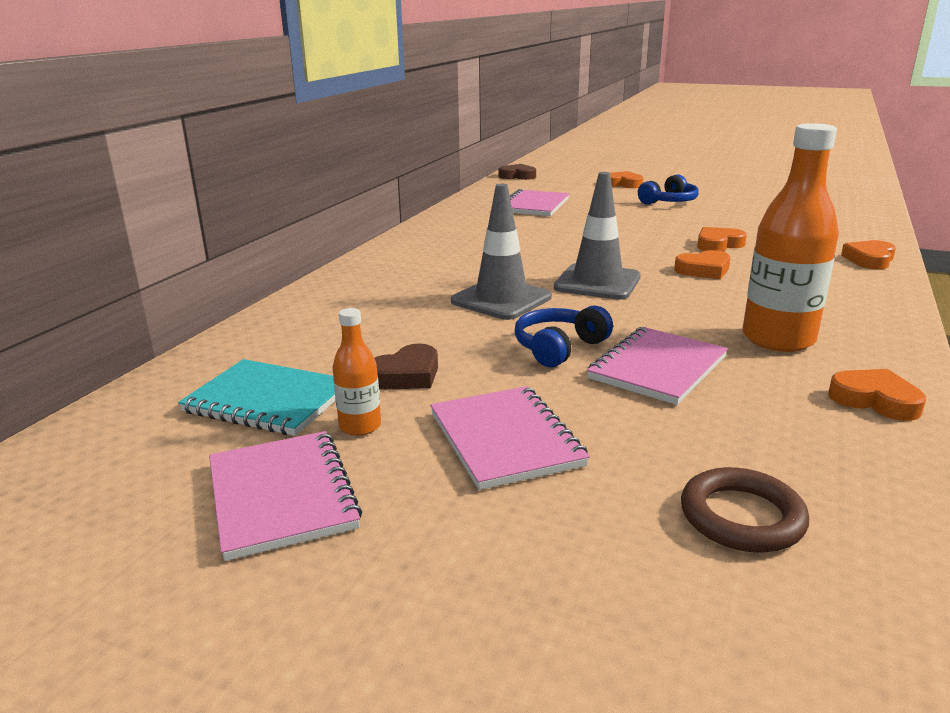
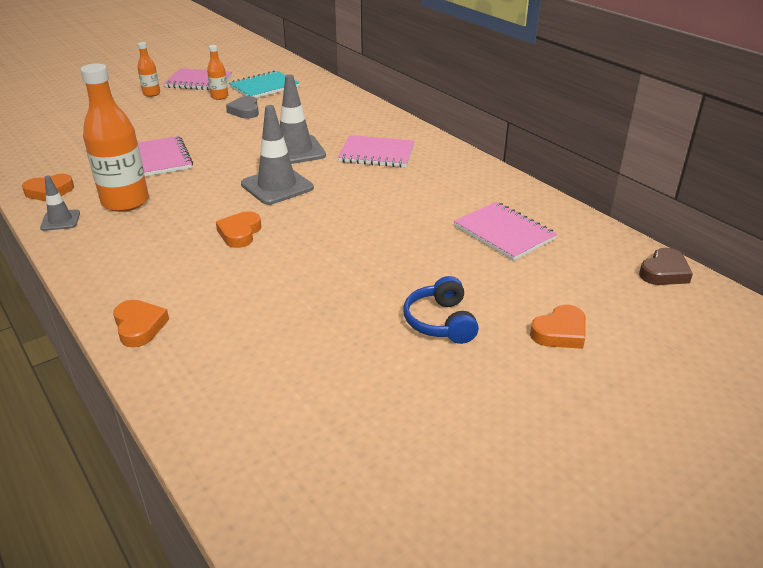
camera: 120 degrees right, 10 degrees up
brown heart [374,344,438,389] -> grey heart [226,96,259,119]
pink notebook [430,386,590,490] -> pink notebook moved to [338,135,415,168]
blue headphones [514,305,613,367] -> none
brown ring [681,467,809,553] -> none
orange heart [697,227,747,251] -> none
none -> grey traffic cone [40,176,80,231]
none -> orange bottle [137,42,160,97]

